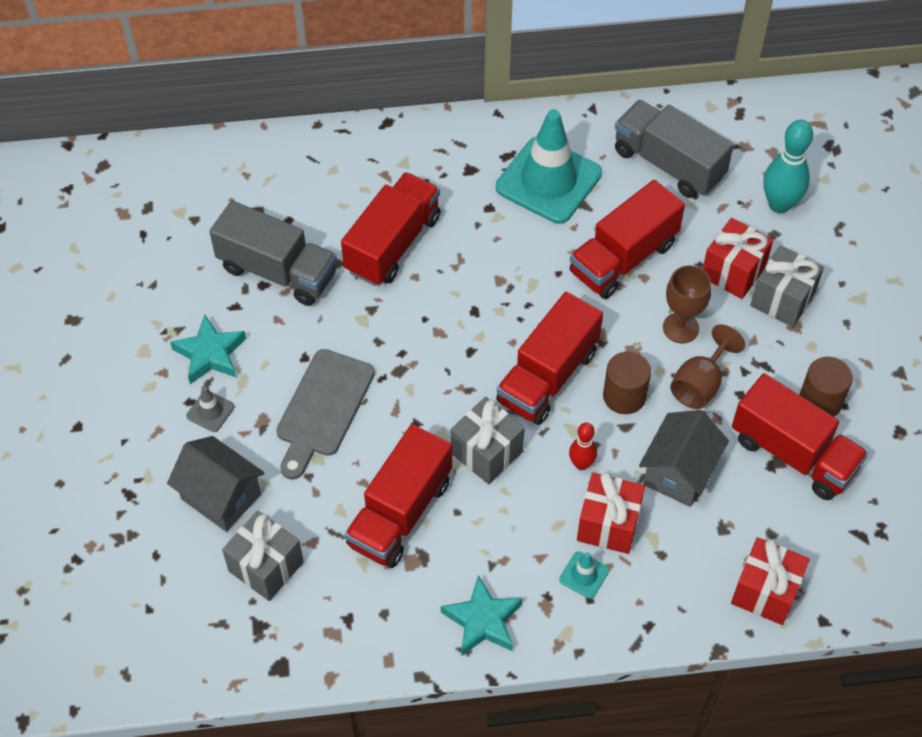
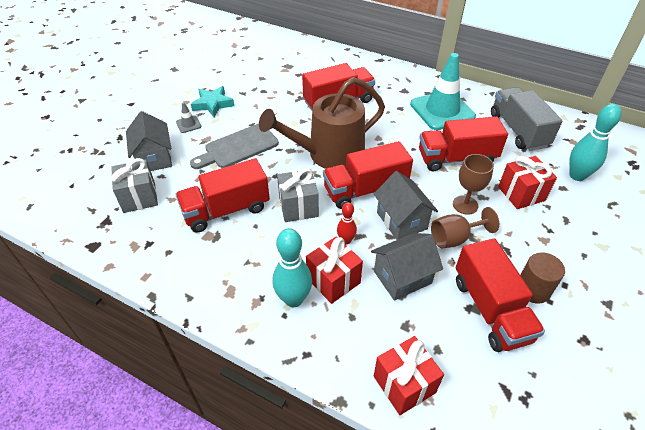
camera: 35 degrees right, 10 degrees down
grey truck [209,201,337,306] -> none
turquoise star [441,575,523,656] -> none
turquoise traffic cone [559,552,609,599] -> turquoise bowling pin [272,228,312,307]
brown cylinder [603,351,651,414] -> grey house [374,171,438,240]
grey gift [750,245,824,327] -> none
none -> brown watering can [259,77,385,169]

